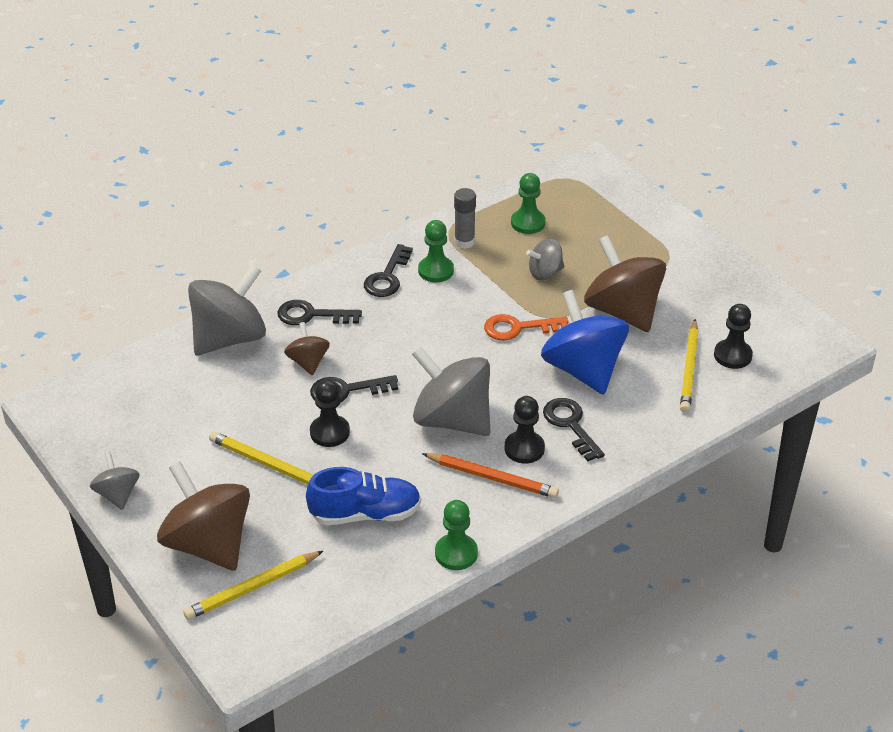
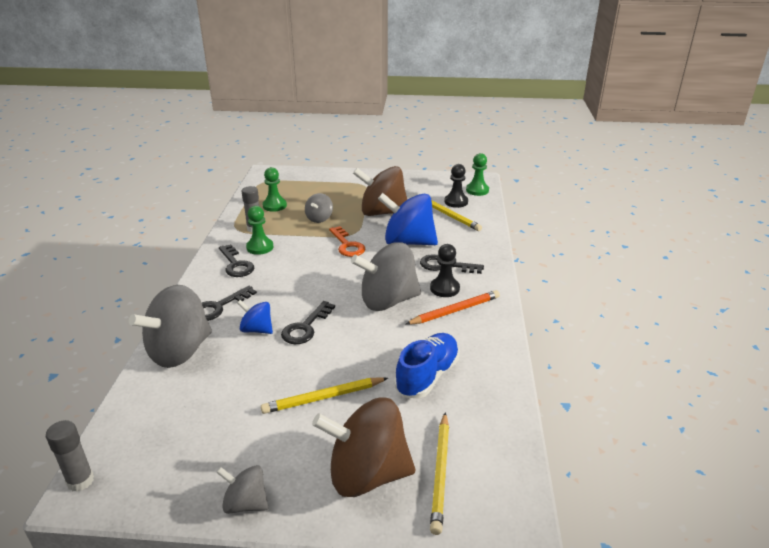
camera: 50 degrees left, 10 degrees down
grey spinning top [188,264,266,355] -> grey spinning top turned 135 degrees counterclockwise [129,285,212,368]
brown spinning top [284,322,330,376] -> blue spinning top [237,300,273,334]
black pawn [310,380,350,447] -> none
green pawn [435,500,478,570] -> green pawn moved to [466,153,489,196]
orange key [484,314,568,341] -> orange key turned 60 degrees counterclockwise [329,226,365,257]
none -> grey glue stick [46,420,94,492]

